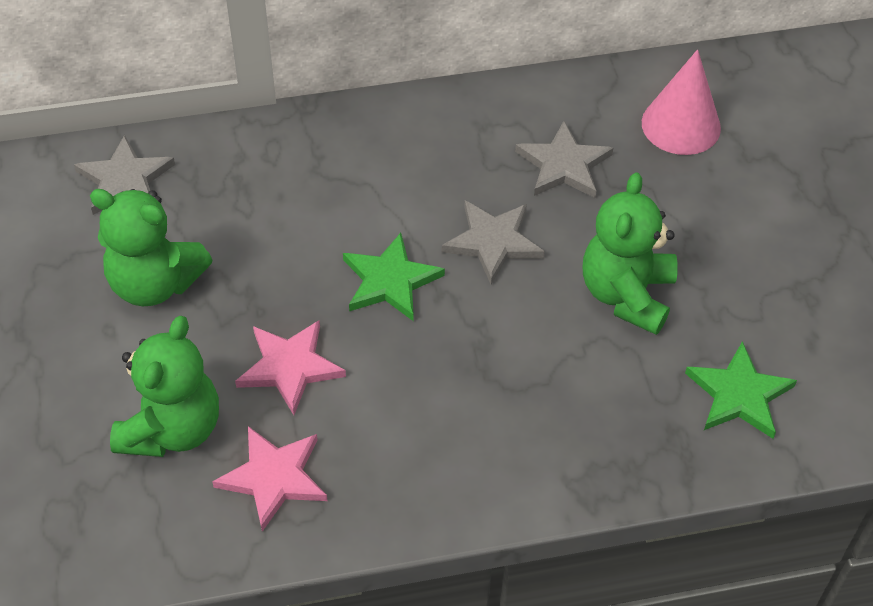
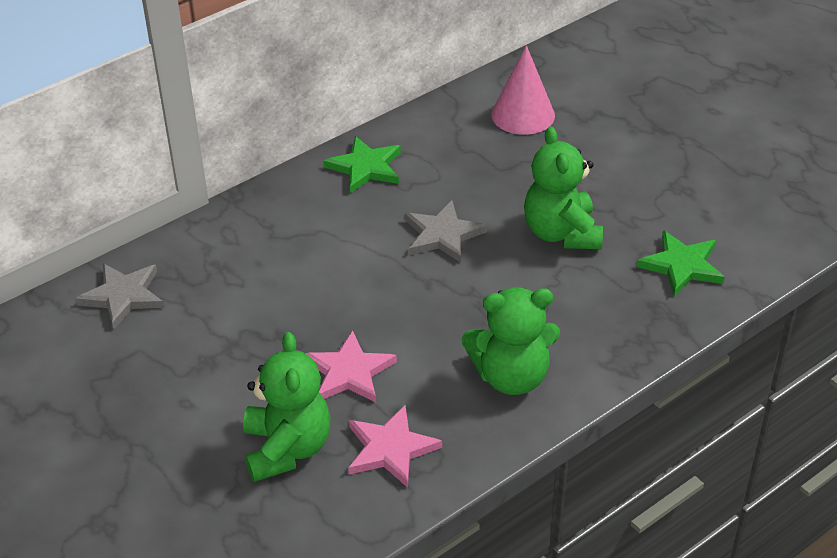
camera: 25 degrees left, 10 degrees down
green teddy bear [90,189,212,306] -> green teddy bear moved to [462,287,560,395]
green star [343,233,445,322] -> green star moved to [324,136,401,194]
grey star [515,121,613,198] -> none

